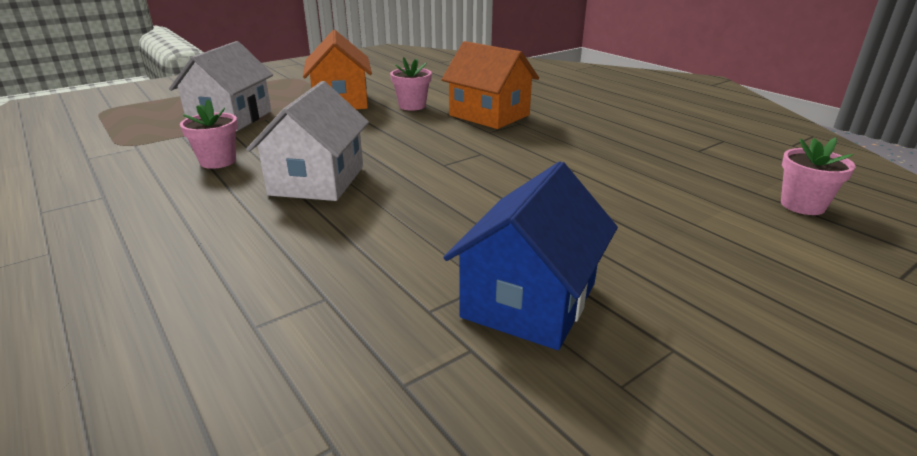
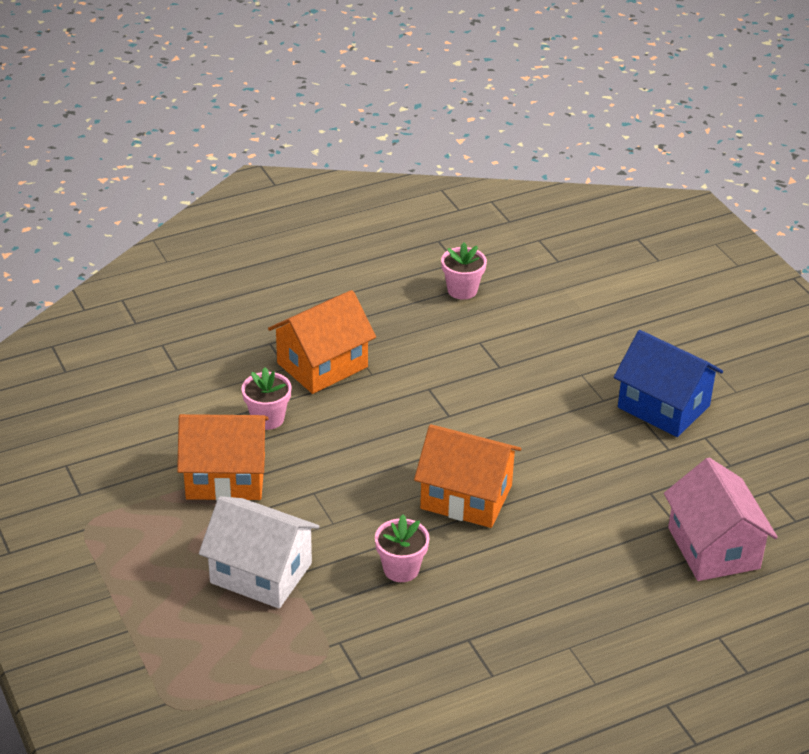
camera: 80 degrees left, 10 degrees up
white house [246,81,369,201] -> orange house [414,424,521,528]
pink flower pot [781,137,855,215] -> pink flower pot moved to [441,242,487,300]
none -> pink house [664,458,778,581]

